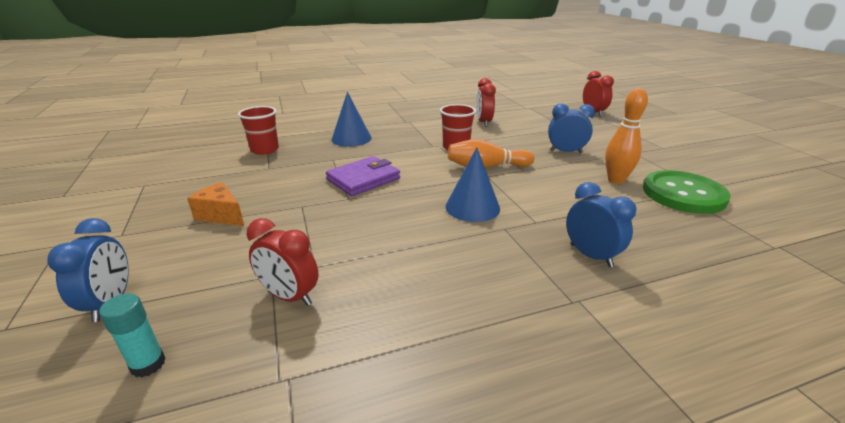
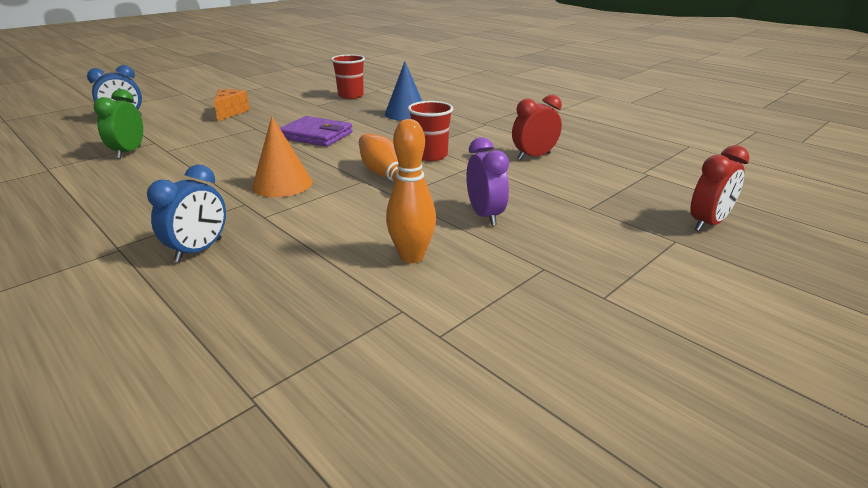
camera: 65 degrees right, 0 degrees up
turquoise glue stick [99,293,166,378] -> none
red clock [247,218,319,306] -> green clock [94,89,143,159]
blue cone [446,147,500,222] -> orange cone [252,116,312,197]
blue clock [548,103,595,153] -> purple clock [466,137,509,226]
green button [643,170,731,214] -> none

